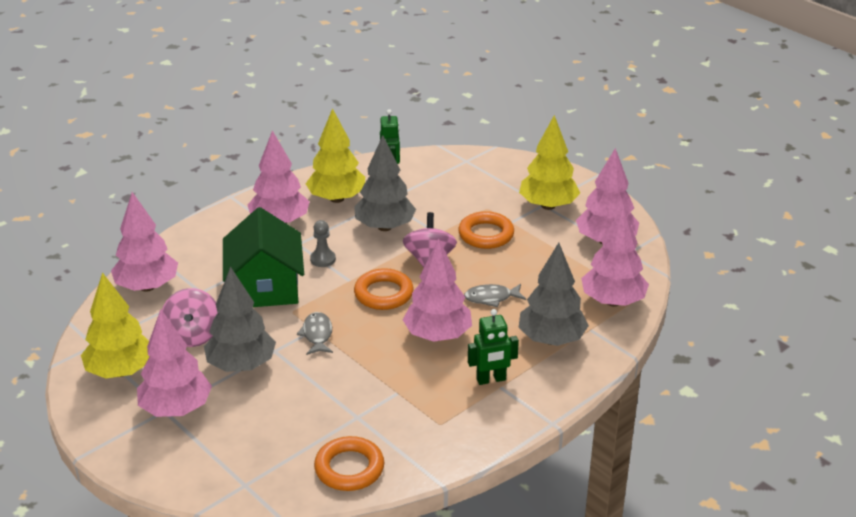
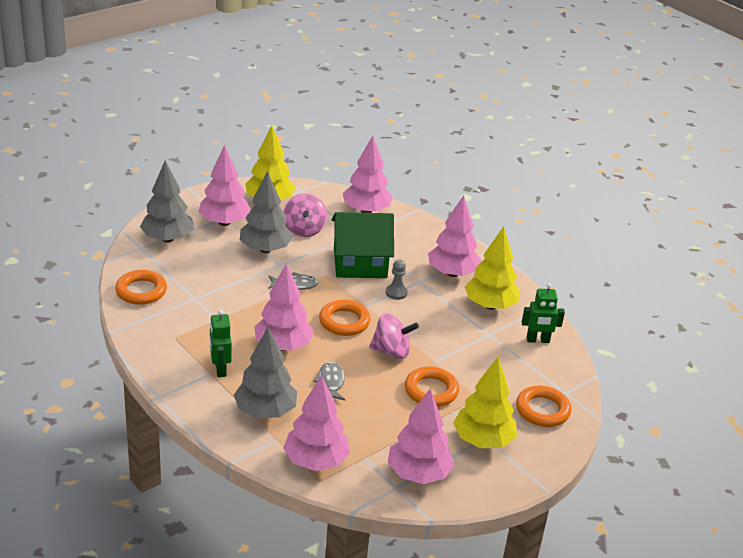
camera: 90 degrees right, 0 degrees up
pink spinning top [162,288,218,347] -> pink spinning top turned 90 degrees counterclockwise [283,193,327,237]
grey tree [354,135,416,231] -> grey tree moved to [140,160,194,243]
none -> orange ring [516,386,571,427]

